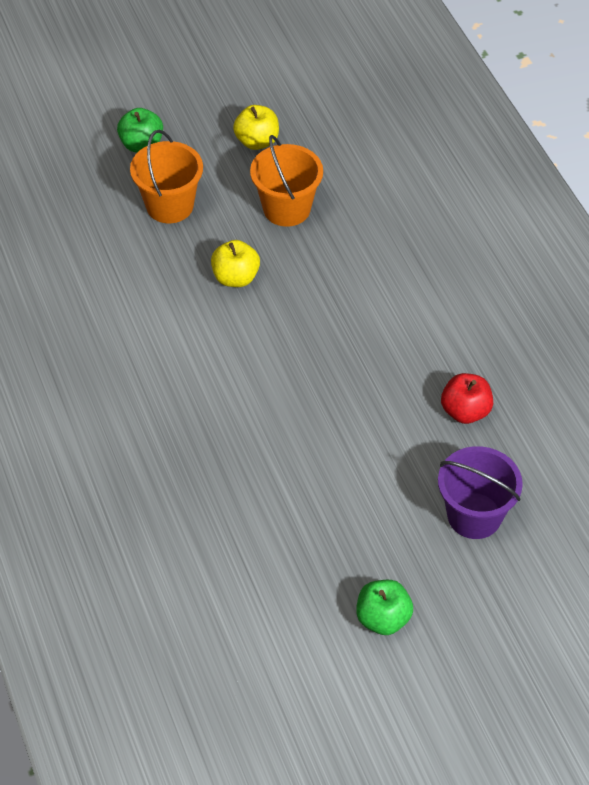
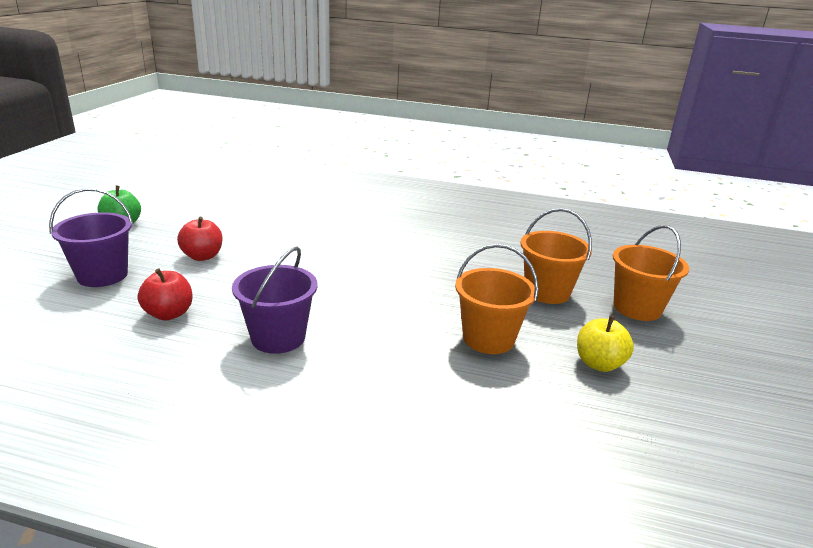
camera: 125 degrees right, 25 degrees down
green apple [117,108,163,153] -> orange bucket [613,225,689,321]
yellow apple [211,240,260,287] -> none
none -> red apple [177,216,223,261]
none -> purple bucket [232,247,318,354]

